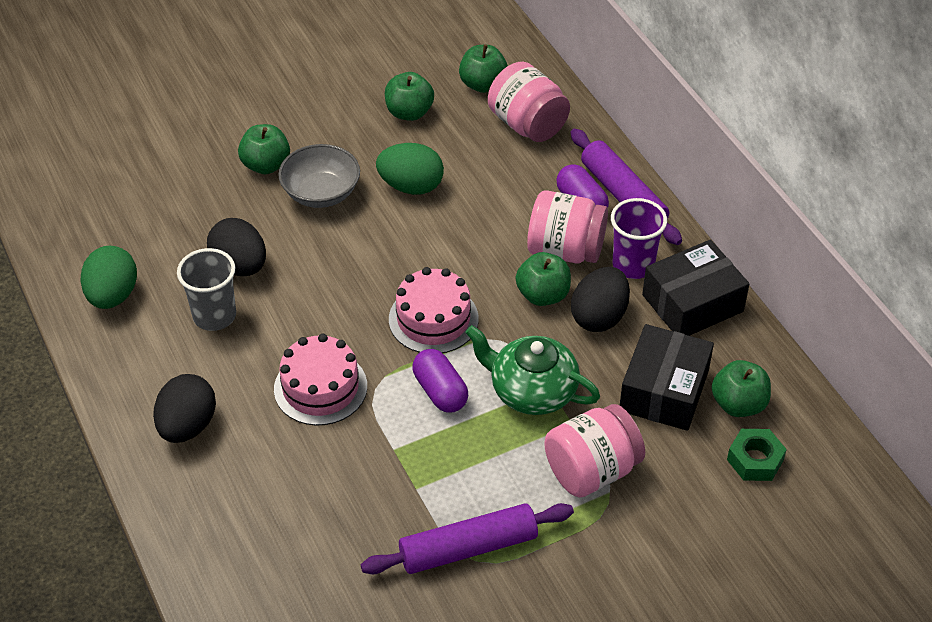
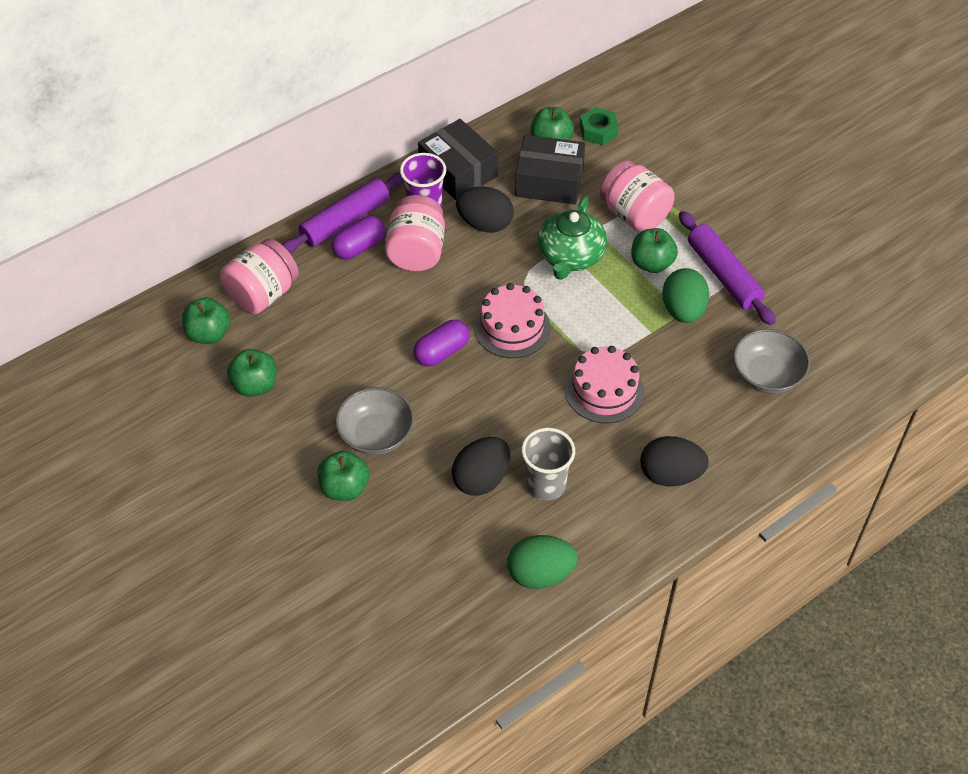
camera: 100 degrees left, 5 degrees up
green egg [376,143,444,195] -> green egg moved to [662,268,709,323]
purple capsule [412,349,468,413] -> purple capsule moved to [413,320,469,367]
green apple [516,252,571,306] -> green apple moved to [631,228,678,273]
none -> grey bowl [733,329,810,393]

